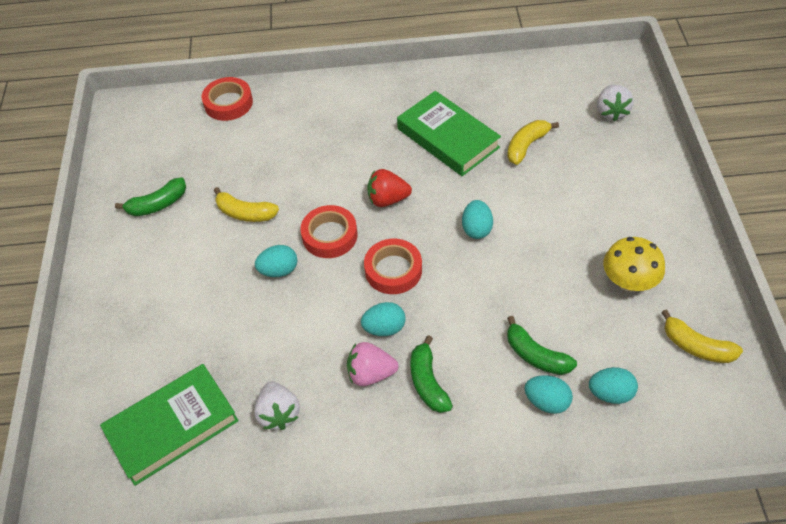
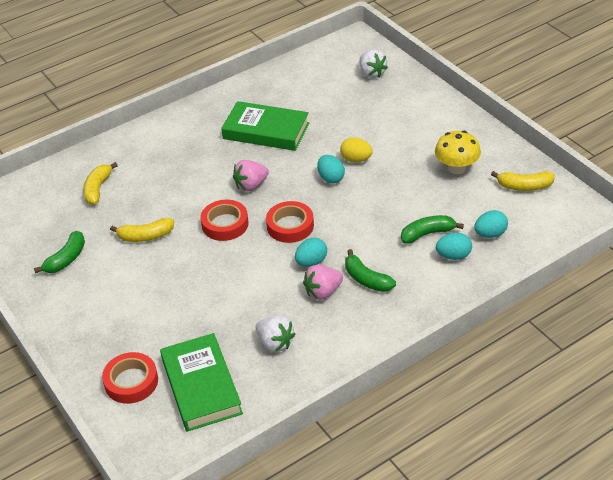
camera: 30 degrees left, 10 degrees down
green book [100,364,239,486] -> green book turned 45 degrees counterclockwise [160,333,243,432]
red tape [202,77,253,121] -> red tape moved to [102,352,158,404]
turquoise egg [255,245,297,277] -> none
red strawberry [367,169,412,207] -> pink strawberry [233,160,269,191]
yellow banana [507,120,559,165] -> yellow banana moved to [83,162,118,205]
green banana [507,316,577,375] -> green banana turned 150 degrees clockwise [401,215,464,244]
none -> yellow egg [340,137,373,162]

